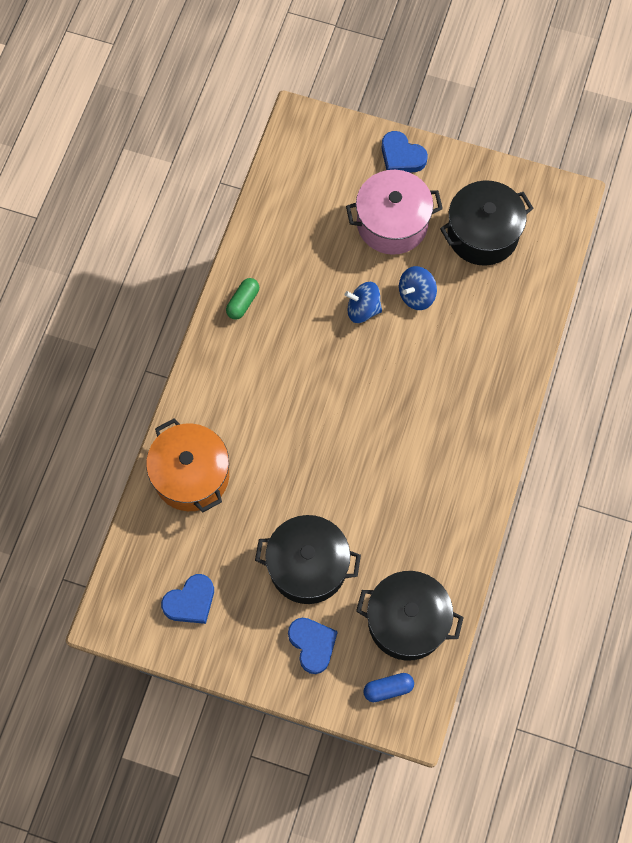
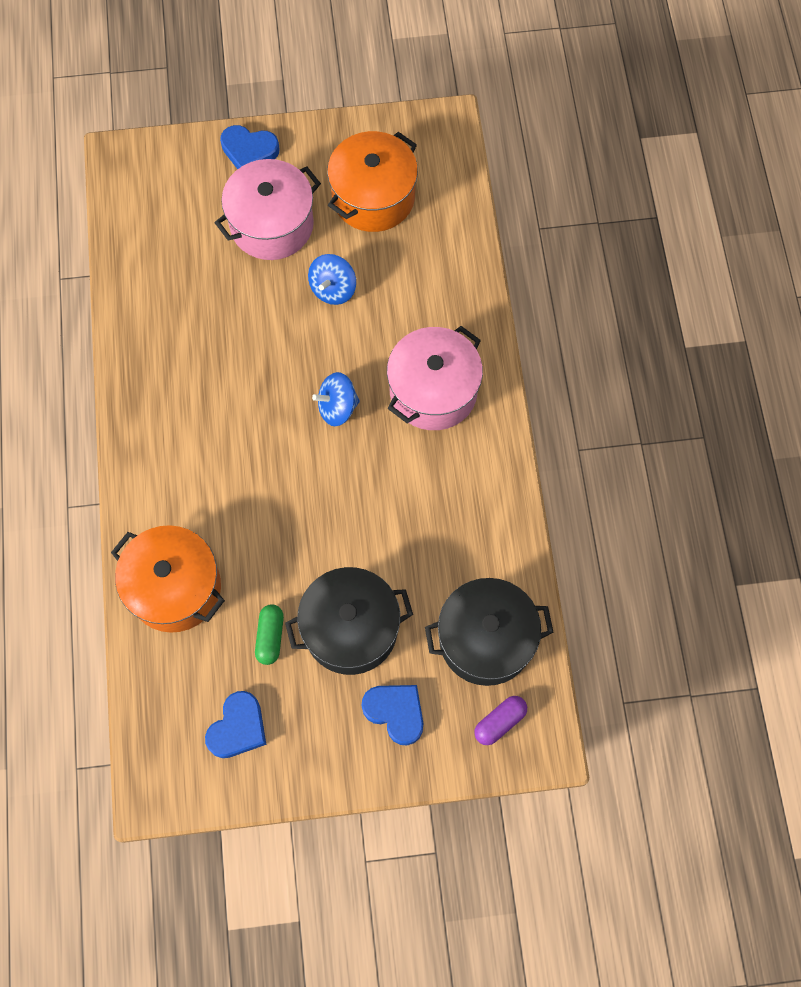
camera: 25 degrees left, 0 degrees up
green capsule [226,278,259,320] -> green capsule moved to [255,604,284,665]
blue spinning top [345,282,382,323] -> blue spinning top moved to [312,372,360,426]
blue capsule [363,673,414,702] -> purple capsule [474,696,527,745]
black pot [440,180,533,266] -> orange pot [327,131,418,232]
none -> pink pot [387,326,483,430]

